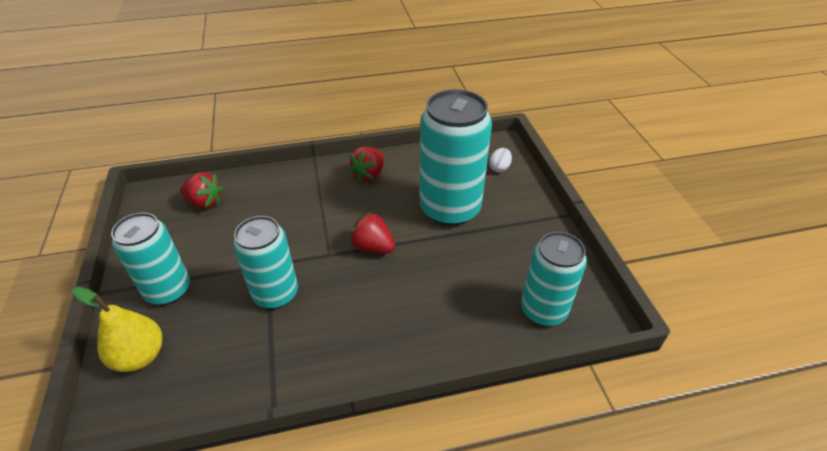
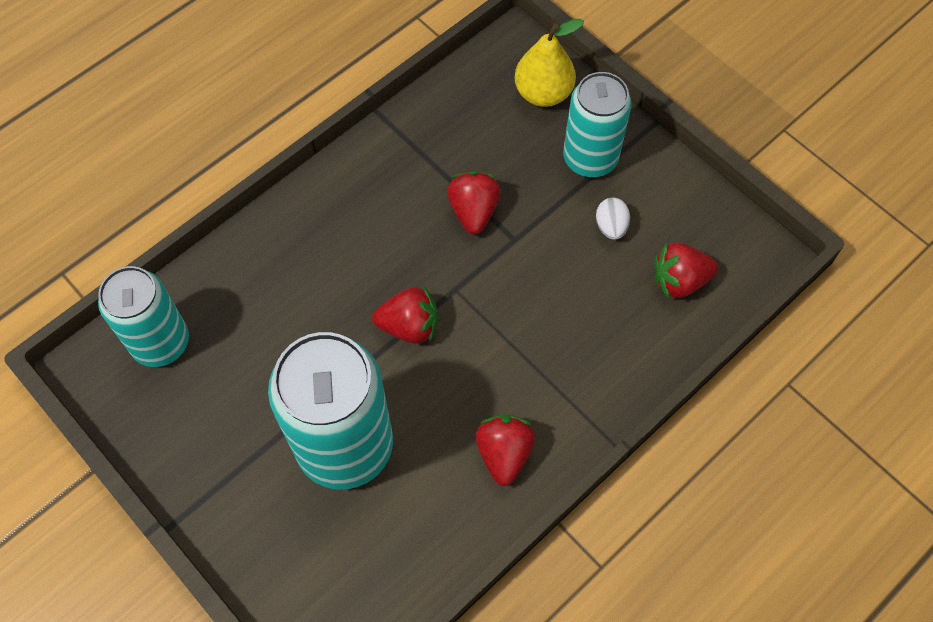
camera: 150 degrees right, 20 degrees up
turquoise can [233,216,298,309] -> red strawberry [447,171,501,235]
white egg [489,148,512,172] -> white egg moved to [596,197,630,240]

